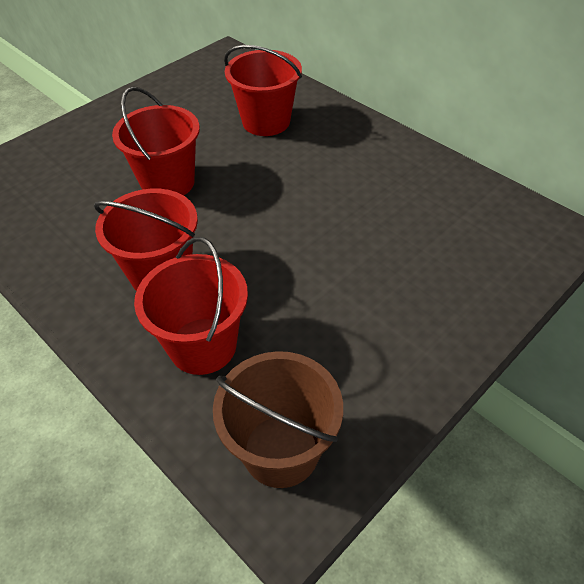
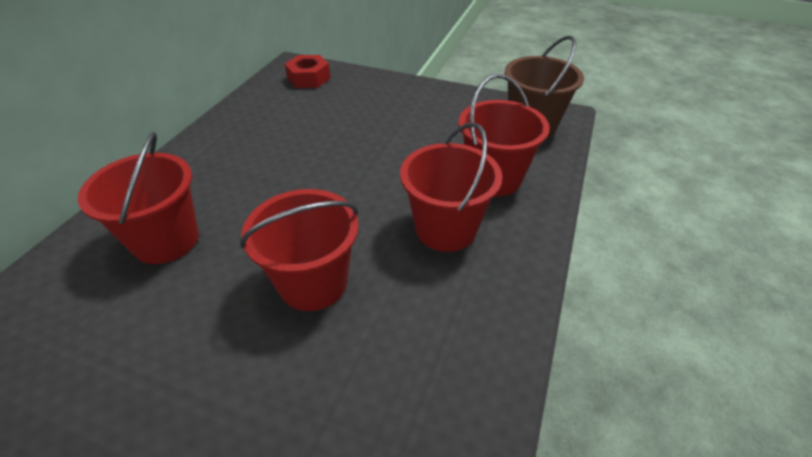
camera: 115 degrees left, 5 degrees down
none -> red nut [285,55,331,88]

